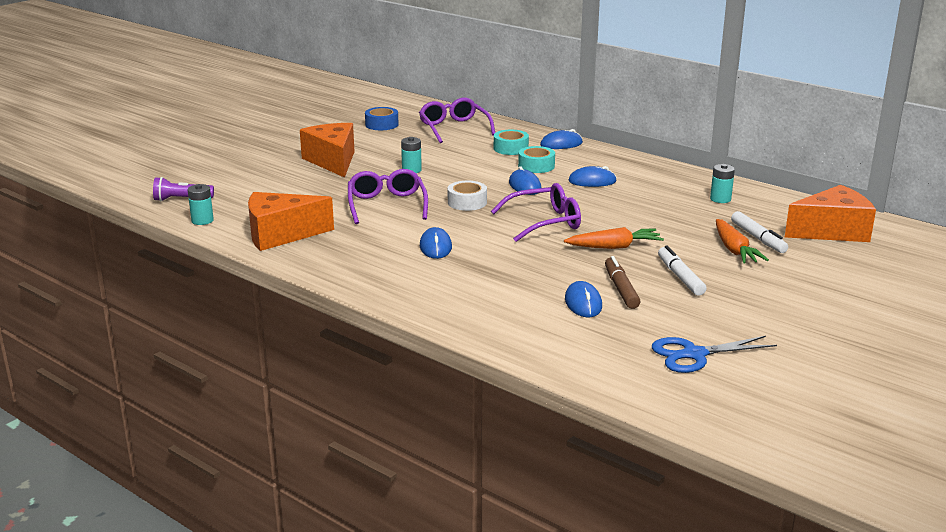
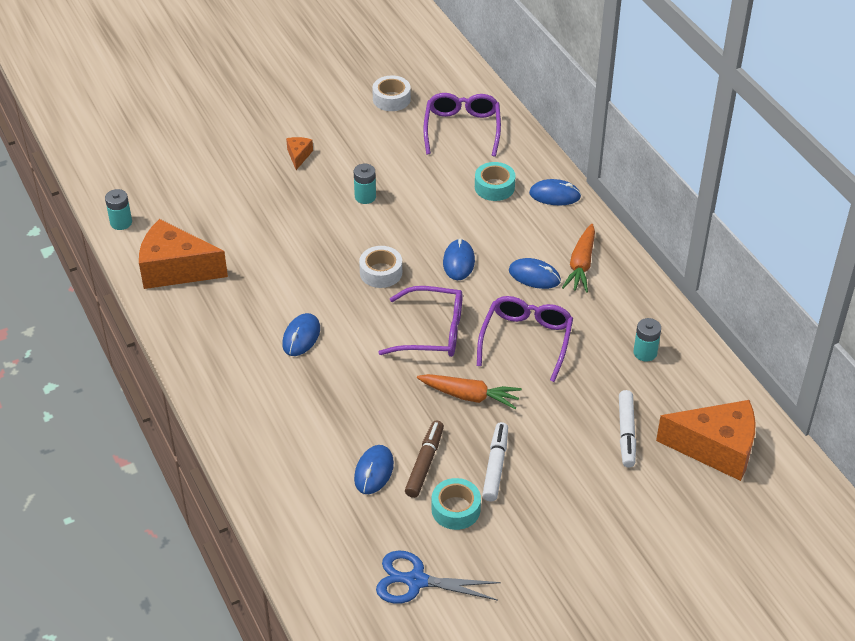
camera: 25 degrees right, 20 degrees up
purple flashlight [153,177,214,201] -> none
orange cheese [300,123,355,178] -> orange cheese [286,137,313,170], size x0.44
purple glasses [348,169,428,224] -> purple glasses moved to [477,296,573,382]
blue tape [365,107,398,130] -> white tape [372,75,411,111]
turquoise tape [518,146,555,173] -> turquoise tape moved to [432,478,481,530]
orange carrot [716,219,769,263] -> orange carrot moved to [562,224,595,293]

